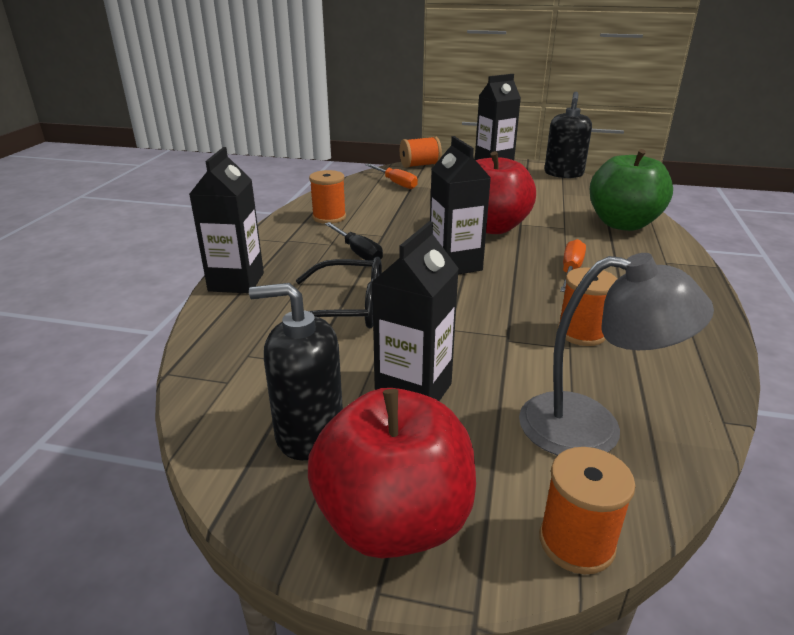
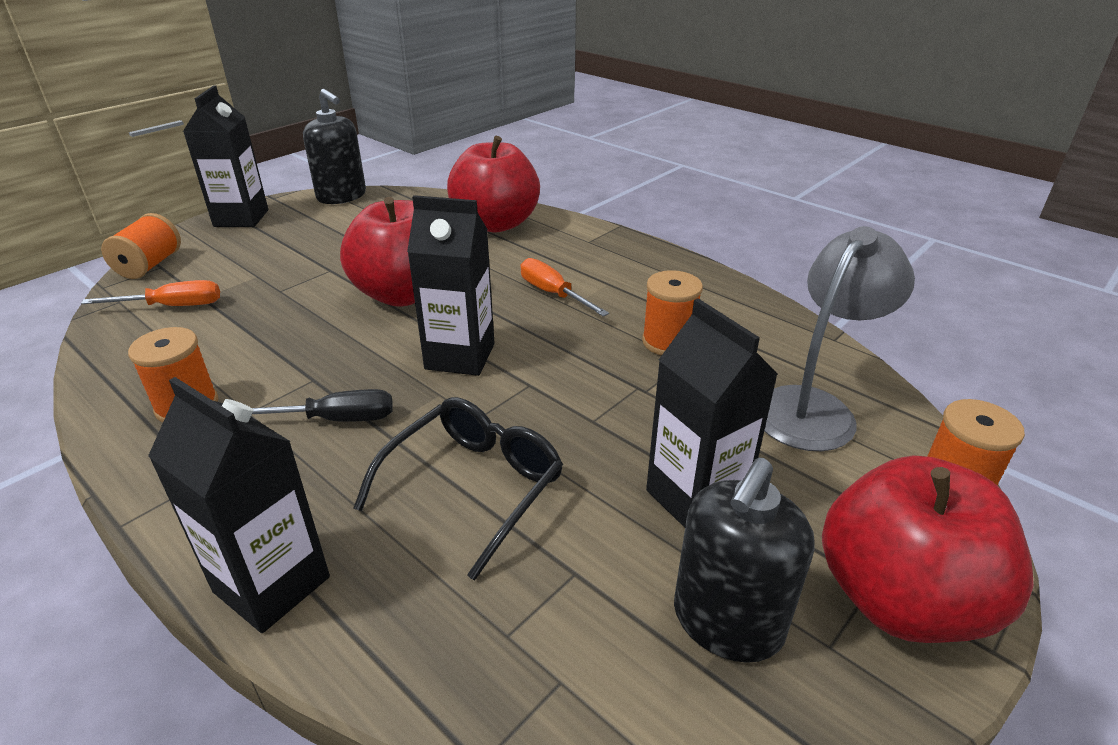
camera: 60 degrees left, 5 degrees up
green apple [590,149,673,231] -> red apple [447,136,540,233]

